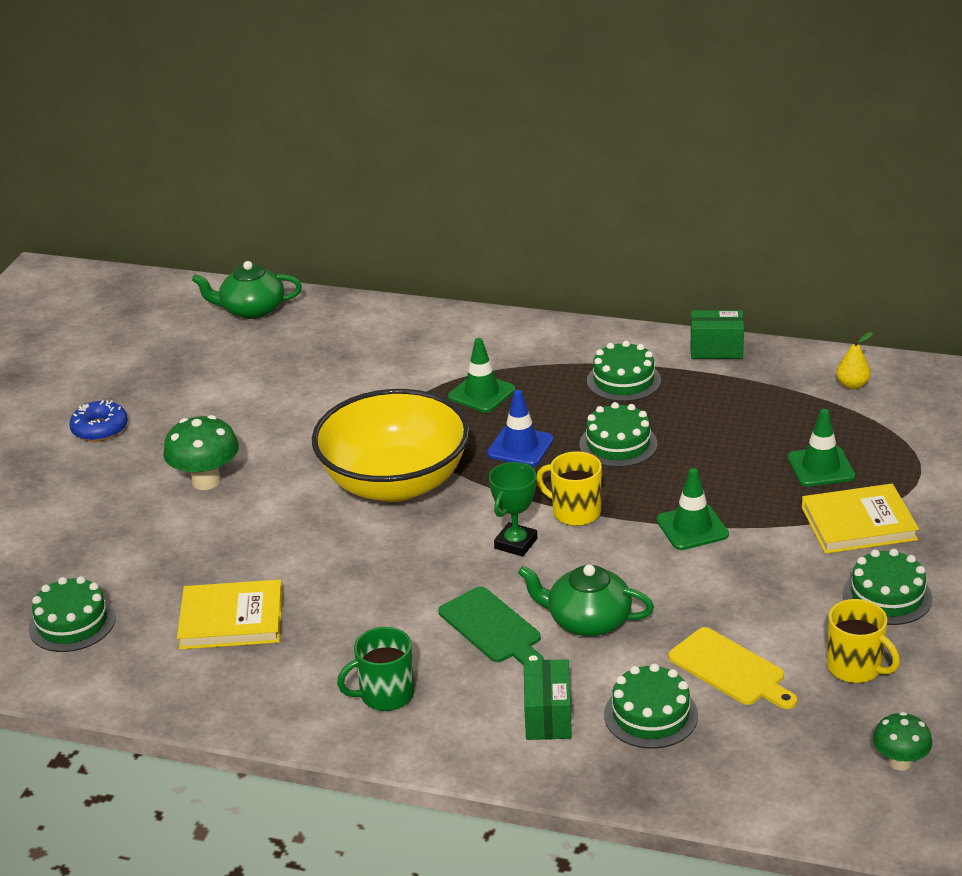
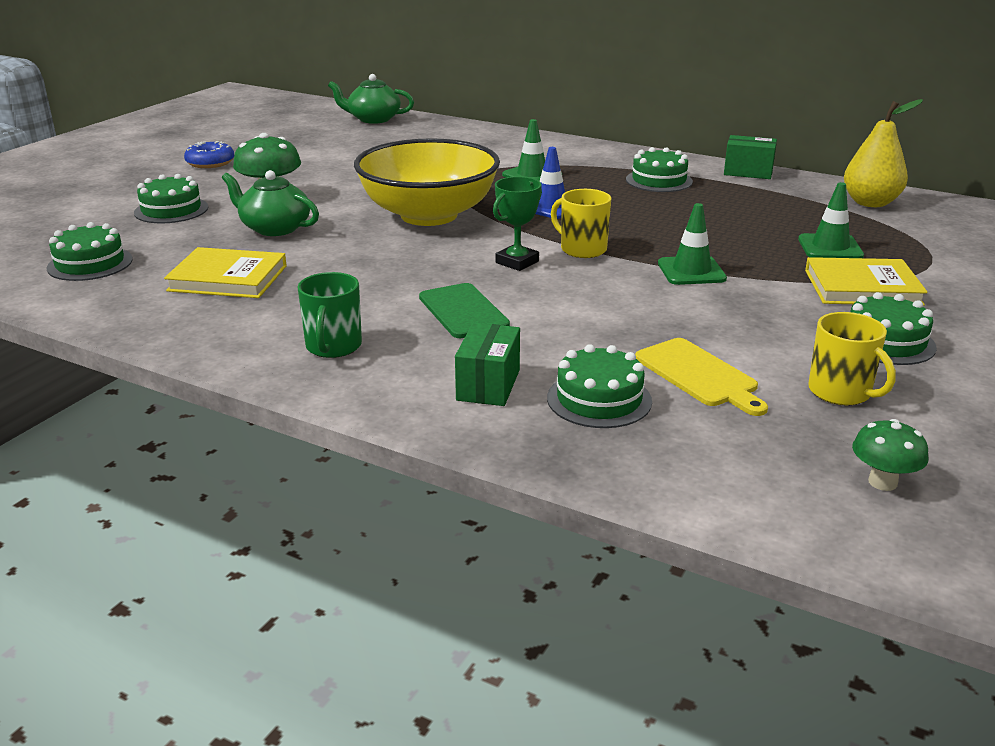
camera: 10 degrees right, 5 degrees down
green mug [337,627,414,711] -> green mug turned 75 degrees counterclockwise [297,272,362,358]
green teapot [518,564,654,636] -> green teapot moved to [222,170,319,236]
green cake [580,402,657,467] -> green cake moved to [134,174,208,223]
yellow pear [836,332,873,389] -> yellow pear [844,99,923,207], size x1.89

